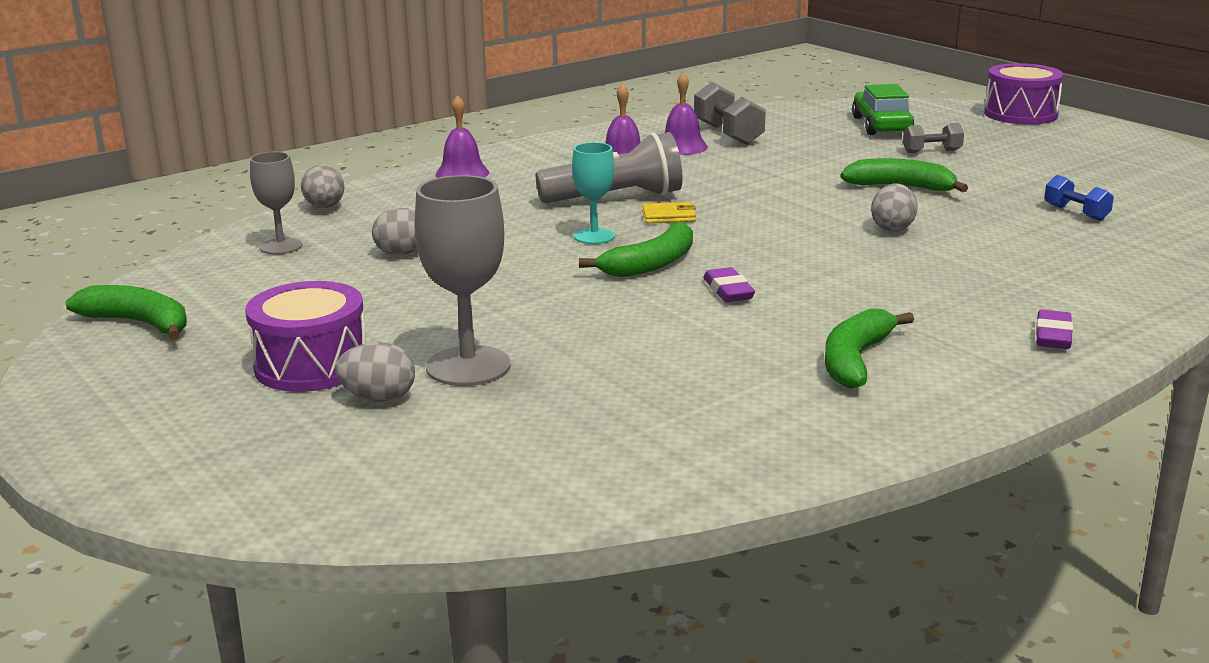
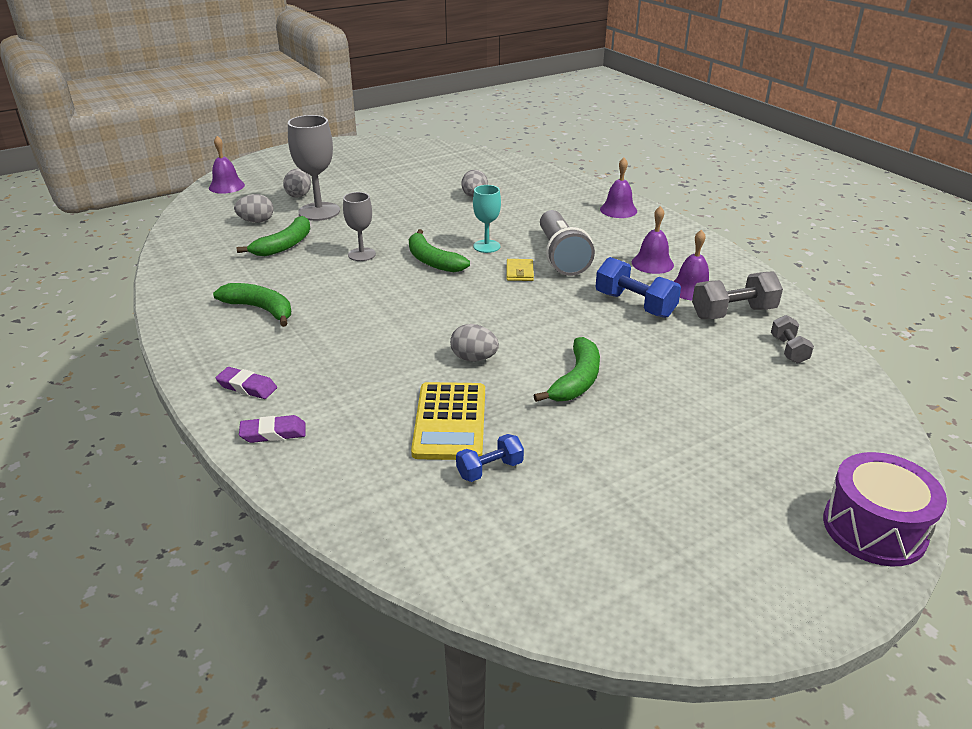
camera: 95 degrees right, 10 degrees up
green banana [65,285,187,340] -> green banana moved to [237,216,310,256]
purple drum [245,281,366,392] -> none
grey goblet [250,152,302,254] -> grey goblet moved to [343,192,376,261]
grey egg [301,165,344,208] -> grey egg moved to [234,194,274,223]
purple eraser [703,267,755,302] -> purple eraser moved to [239,415,305,443]
green car [852,84,914,135] -> none
grey dumbbell [903,123,964,153] -> grey dumbbell moved to [771,315,814,364]
none -> purple bell [209,136,245,194]
none -> yellow calculator [411,382,485,460]
none -> blue dumbbell [595,257,681,318]

